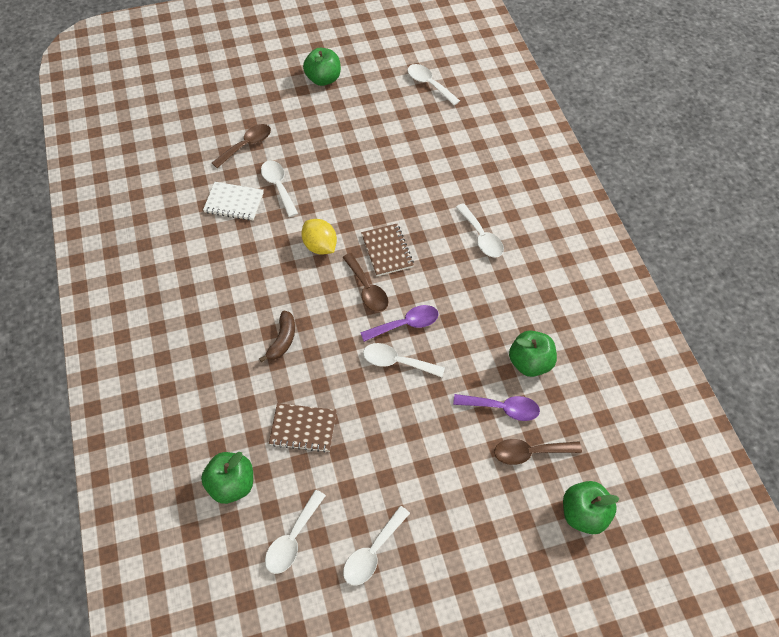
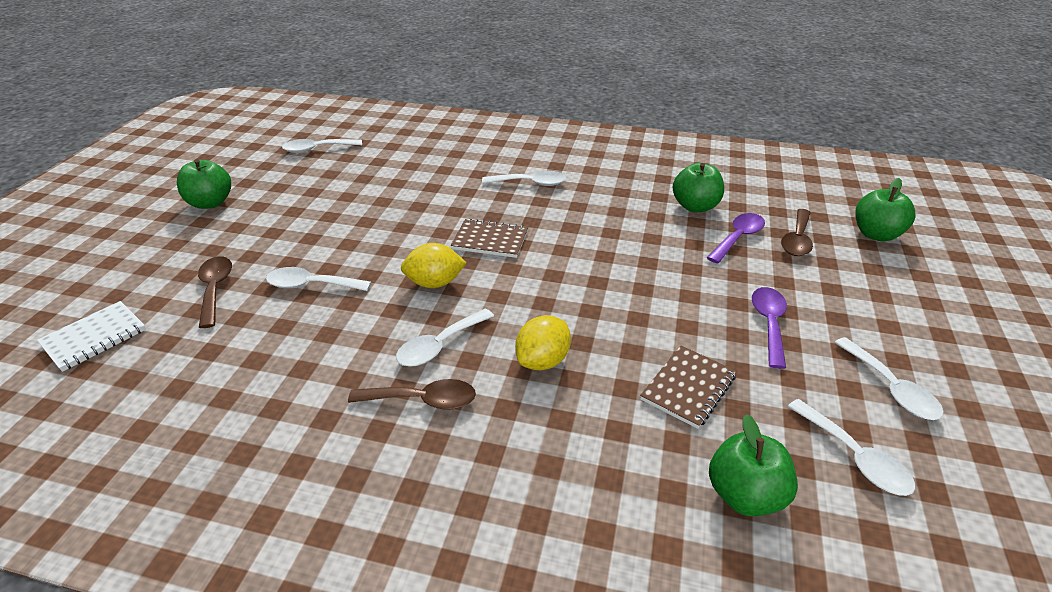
camera: 60 degrees left, 20 degrees down
white notebook [203,182,264,221] -> white notebook moved to [37,301,146,372]
brown banana [259,311,295,362] -> yellow lemon [515,315,571,370]
brown spoon [343,253,388,312] -> brown spoon moved to [348,379,476,410]
purple spoon [360,305,439,342] -> purple spoon moved to [752,287,787,369]
white spoon [363,343,445,377] -> white spoon moved to [396,309,494,367]

